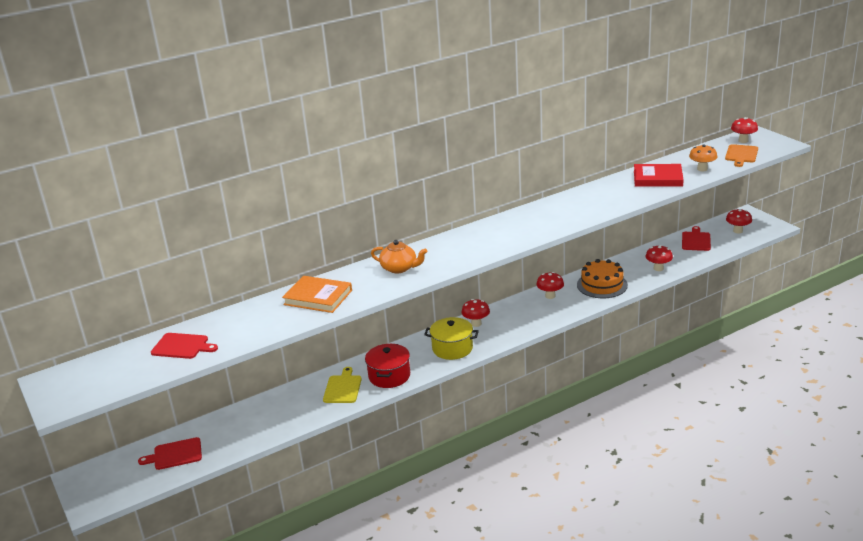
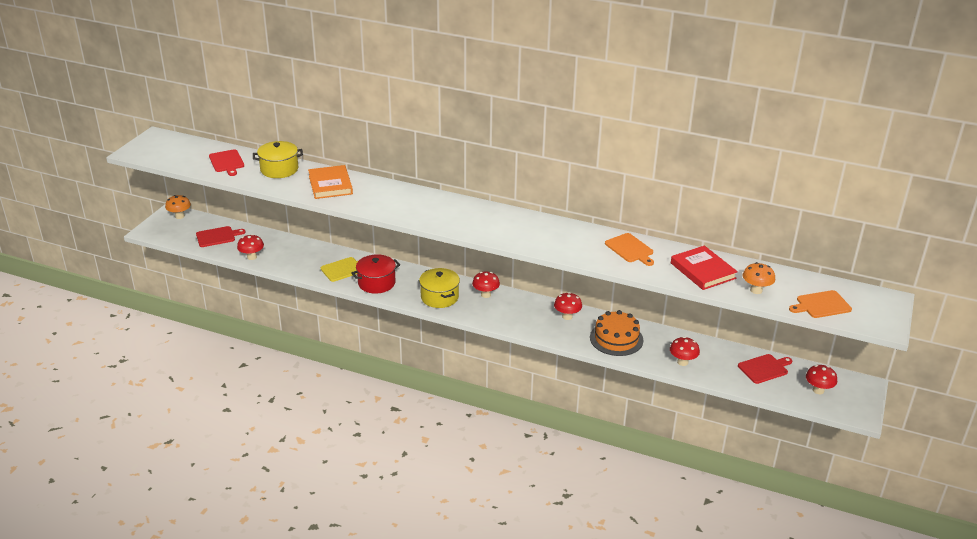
camera: 50 degrees right, 5 degrees up
red cutting board [138,437,202,470] -> red cutting board turned 120 degrees clockwise [196,226,246,247]
orange teapot [371,240,427,273] -> none
red mushroom [731,117,758,143] -> red mushroom moved to [237,234,264,260]
none -> orange mushroom [165,195,191,219]
none -> yellow pot [253,141,303,178]
none -> orange cutting board [605,233,654,266]

